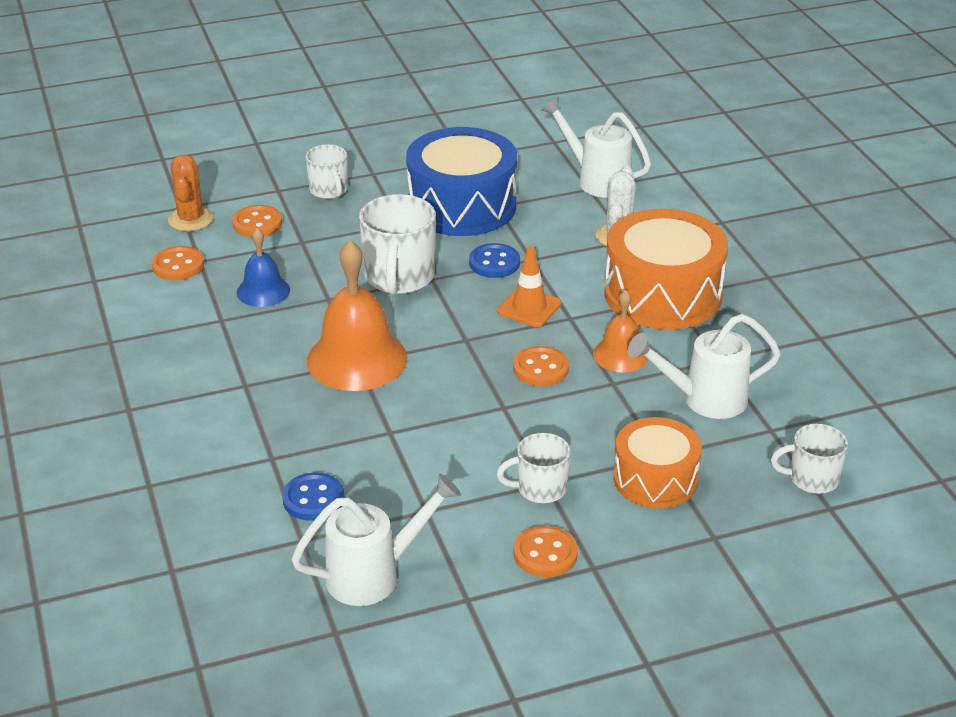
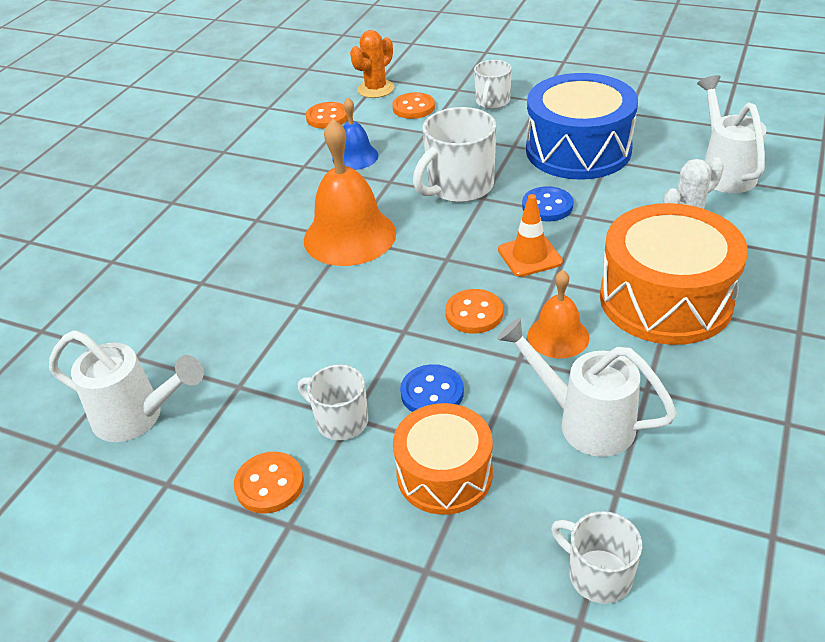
camera: 45 degrees right, 5 degrees up
blue button [282,473,345,521] -> blue button moved to [400,364,464,412]

